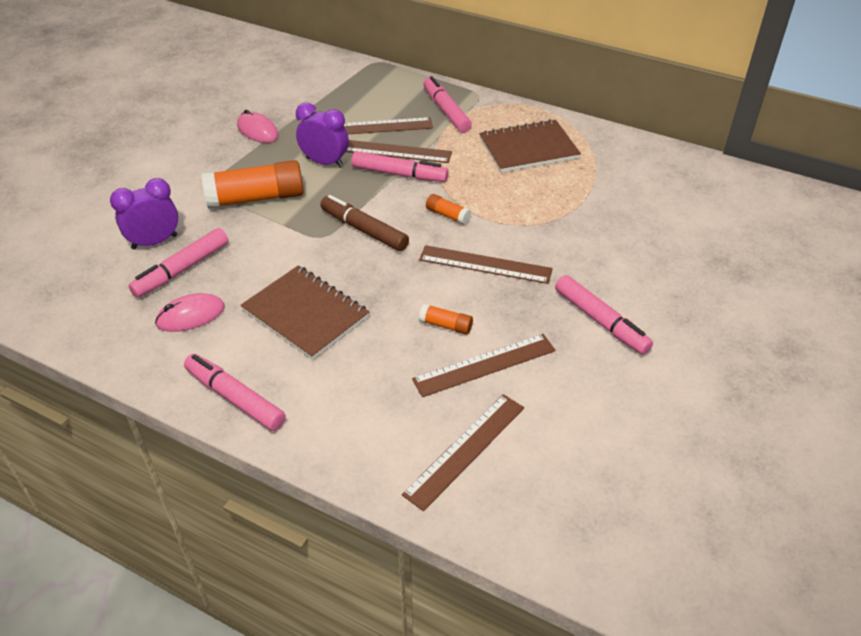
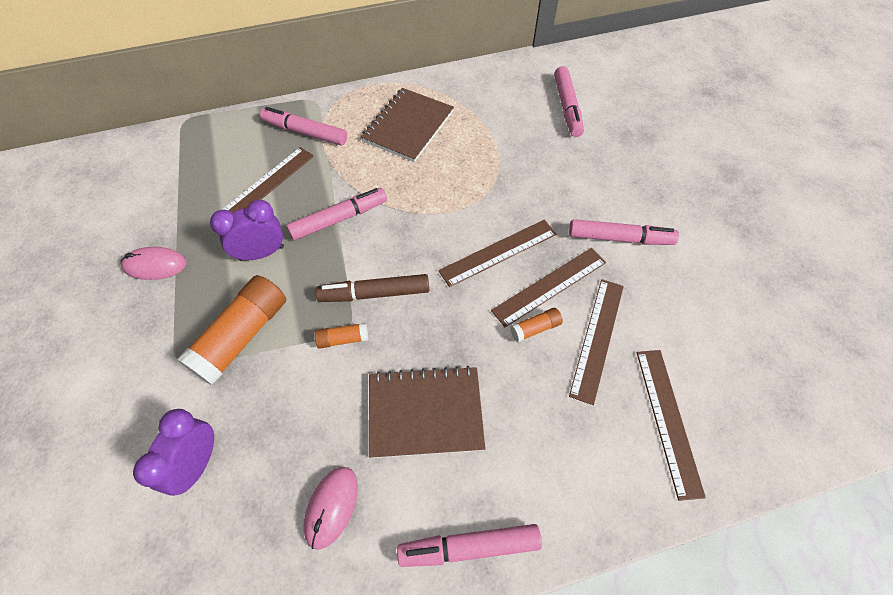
camera: 45 degrees left, 15 degrees up
pink marker [128,228,228,297] -> pink marker moved to [554,66,584,137]
brown ruler [346,140,452,163] -> brown ruler moved to [491,248,606,327]
orange glue stick [426,194,471,225] -> orange glue stick moved to [315,323,368,349]

